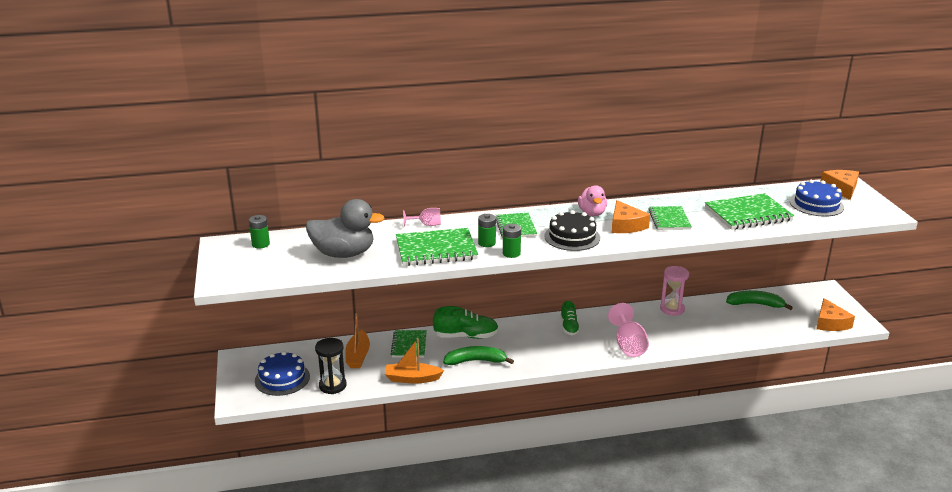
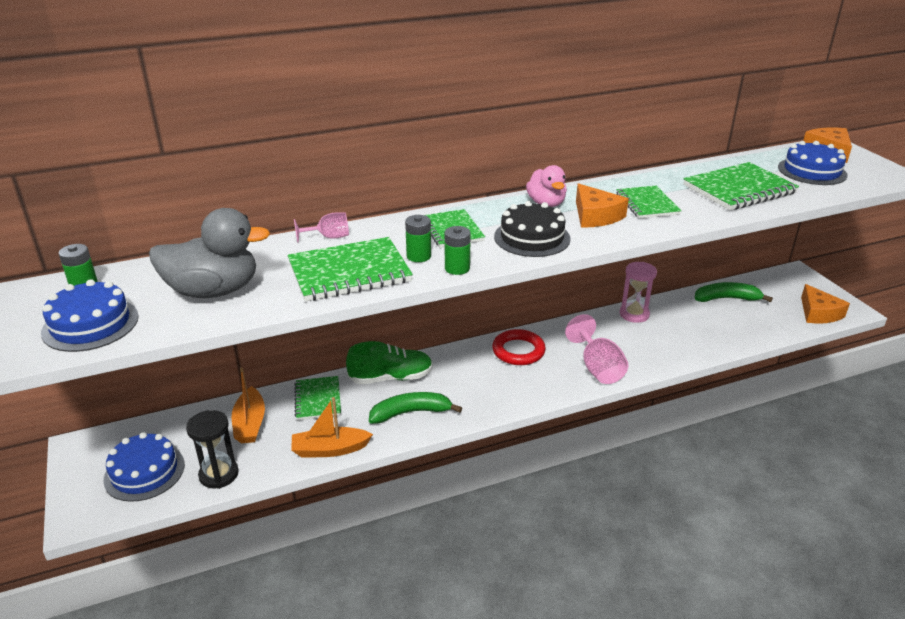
camera: 10 degrees left, 5 degrees up
green shoe [560,301,580,335] -> red ring [492,329,546,365]
none -> blue cake [41,279,138,352]

